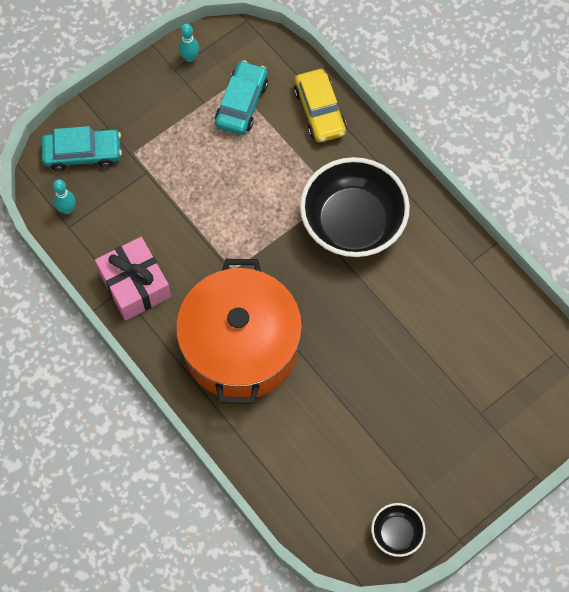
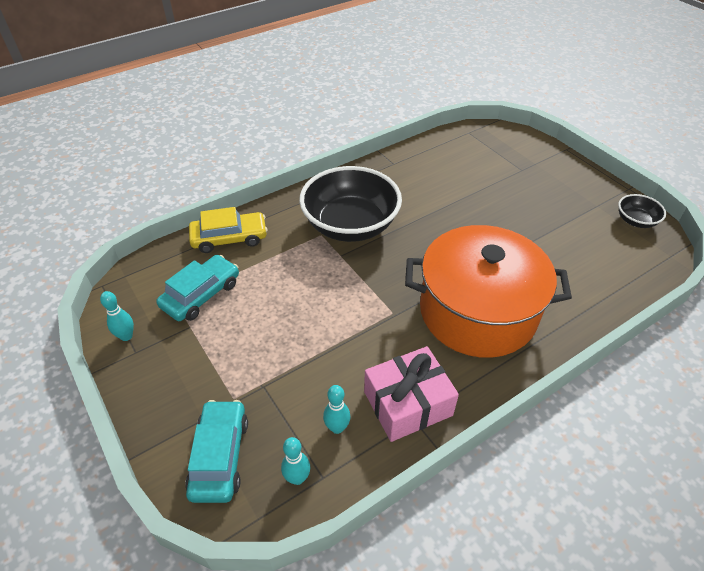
camera: 85 degrees left, 20 degrees down
turquoise car [215,60,268,135] -> turquoise car turned 105 degrees clockwise [156,255,239,321]
none -> turquoise bowling pin [323,385,351,434]

